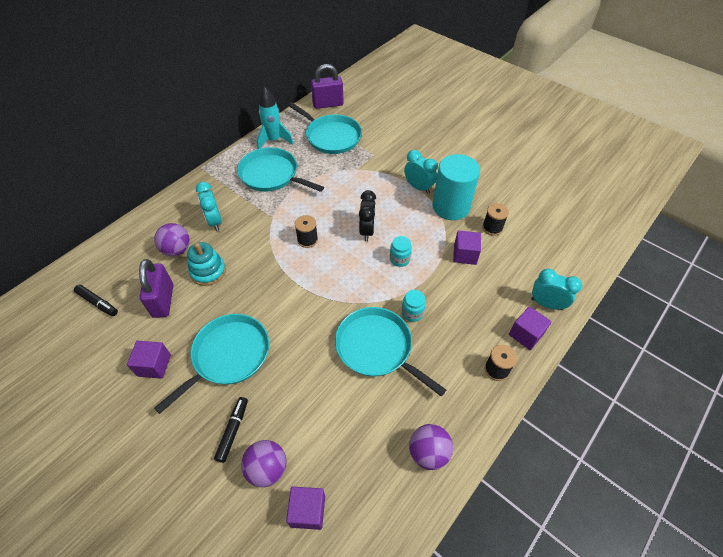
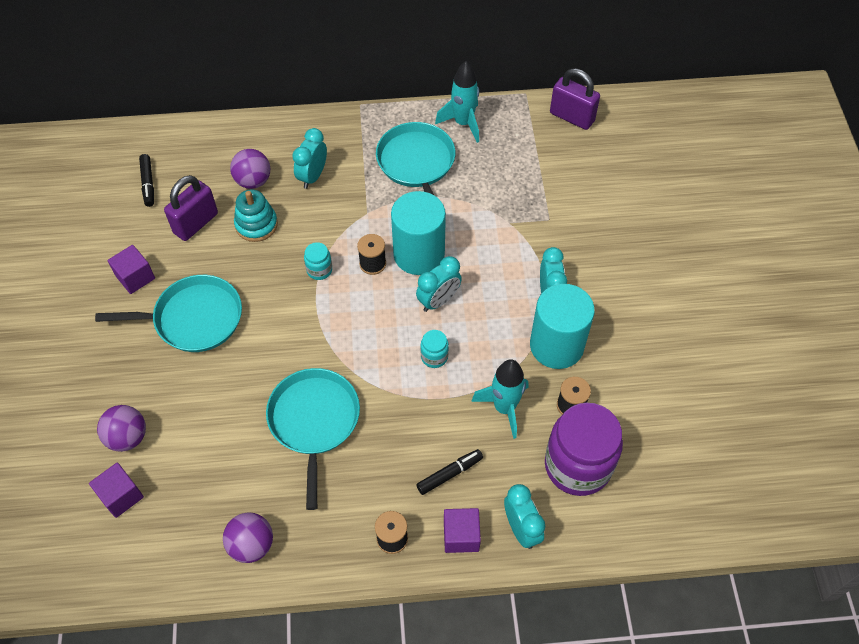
camera: 45 degrees right, 5 degrees up
black marker [214,397,248,463] -> black marker moved to [416,449,483,495]
turquoise pan [288,102,362,154] -> none
black clock [359,190,376,241] -> turquoise clock [416,256,462,312]
turquoise jar [402,290,426,322] -> turquoise jar moved to [304,242,332,280]
purple cube [453,230,481,265] -> turquoise rocket [471,359,528,439]
none -> turquoise cylinder [391,191,446,275]
none -> purple jar [545,403,623,496]

